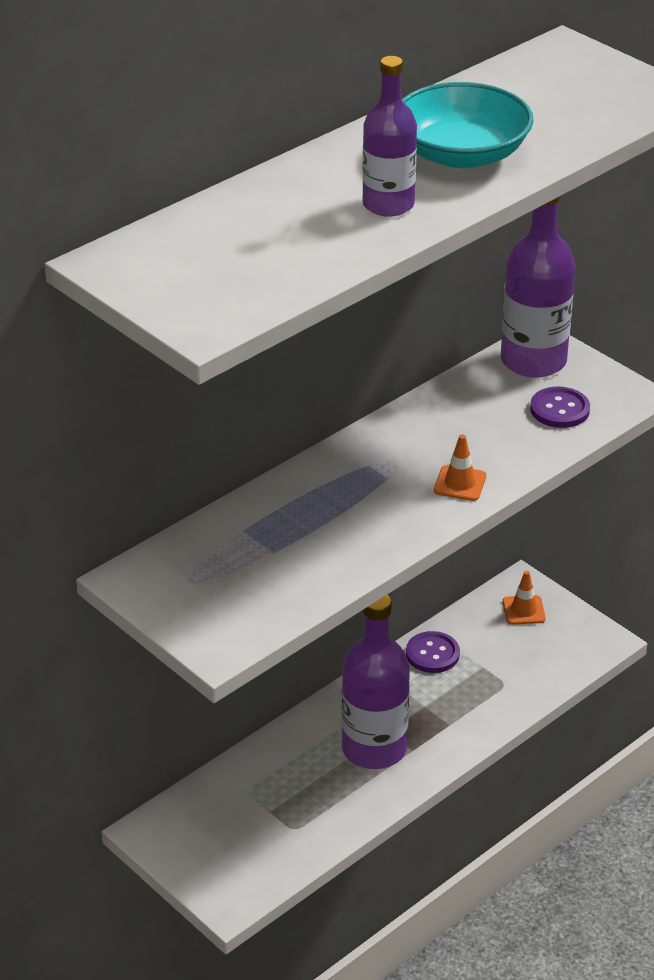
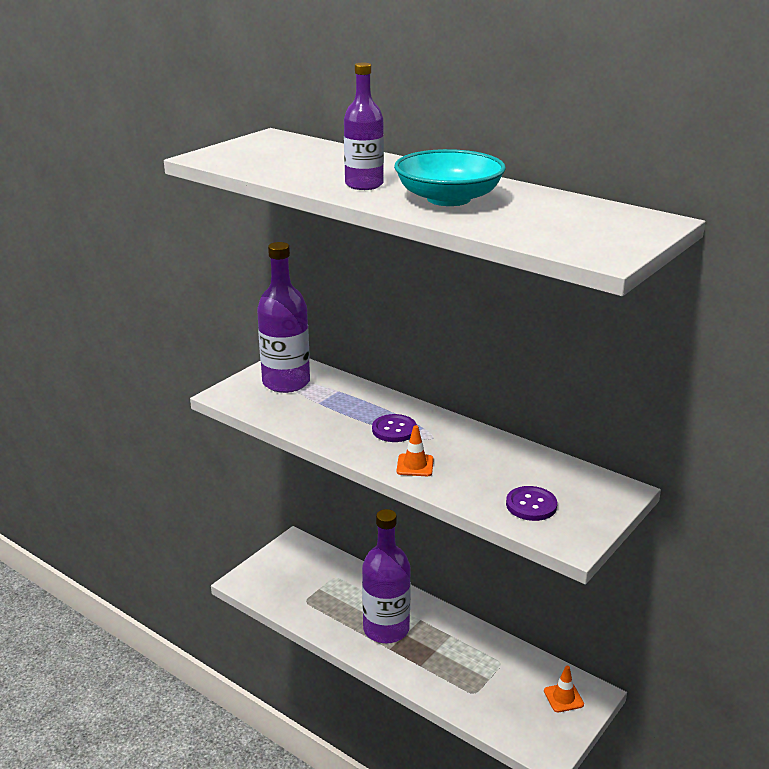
camera: 80 degrees right, 10 degrees down
purple button [406,631,460,673] -> purple button moved to [372,414,417,442]
purple bottle [501,196,575,378] -> purple bottle moved to [257,242,310,393]

